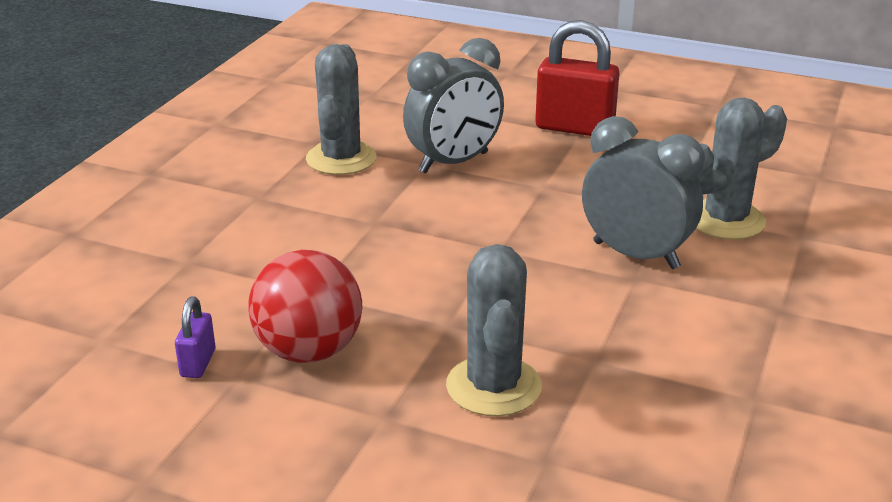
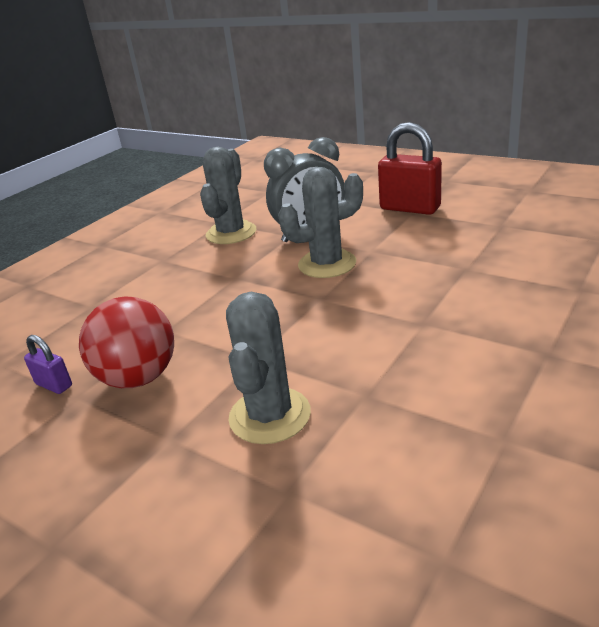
camera: 15 degrees right, 0 degrees up
purple padlock [175,297,215,378] -> purple padlock turned 75 degrees counterclockwise [24,335,72,394]
grey clock [582,116,705,269] -> none
grey cactus [696,97,787,240] -> grey cactus moved to [278,167,363,278]

